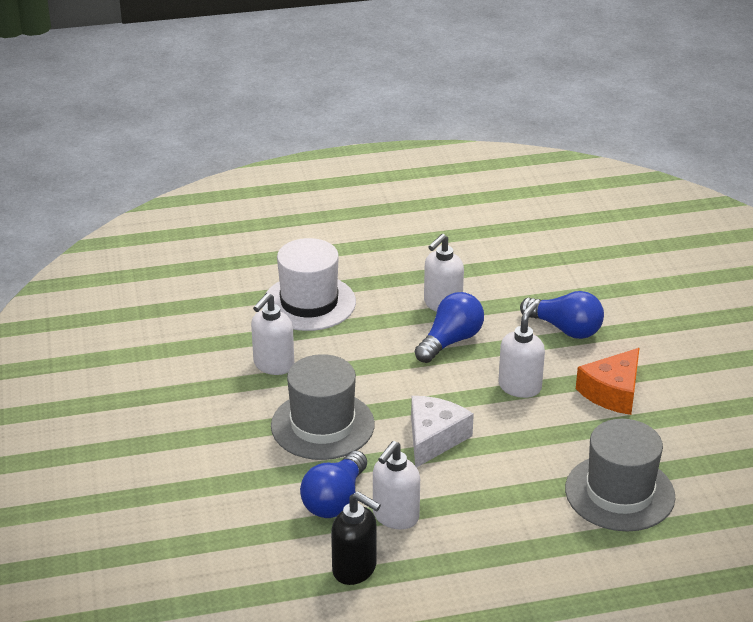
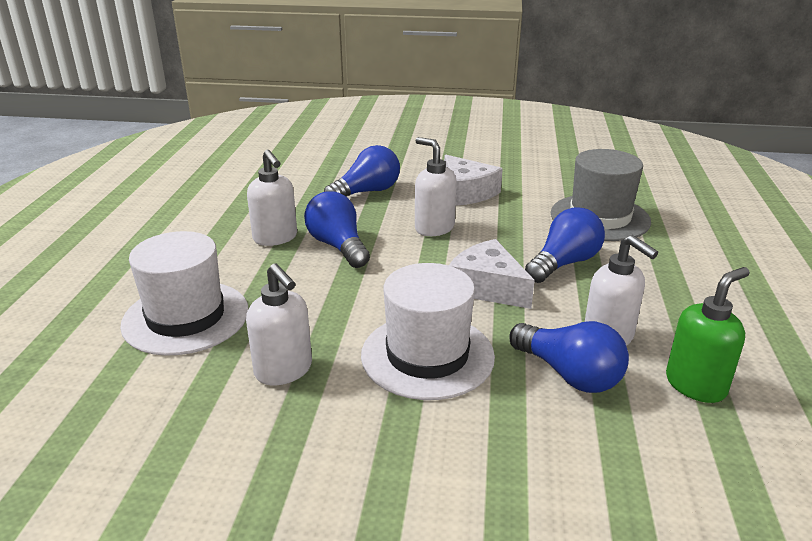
camera: 70 degrees left, 5 degrees down
grey hat [271,354,375,460] -> white hat [361,263,495,400]
black soap dispenser [331,492,381,585] -> green soap dispenser [666,267,750,403]
orange cheese [576,348,639,415] -> white cheese [444,155,503,206]
none -> blue light bulb [525,207,605,283]

